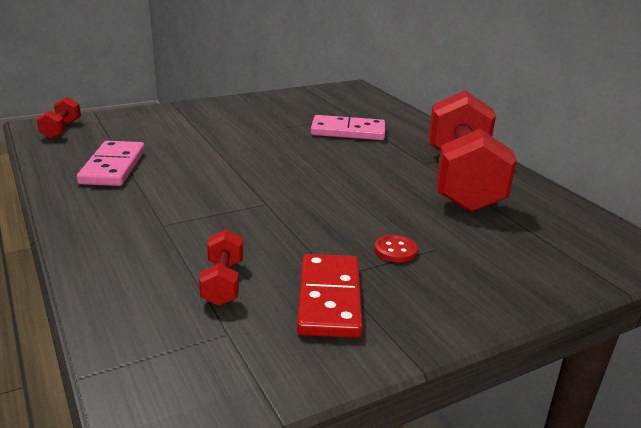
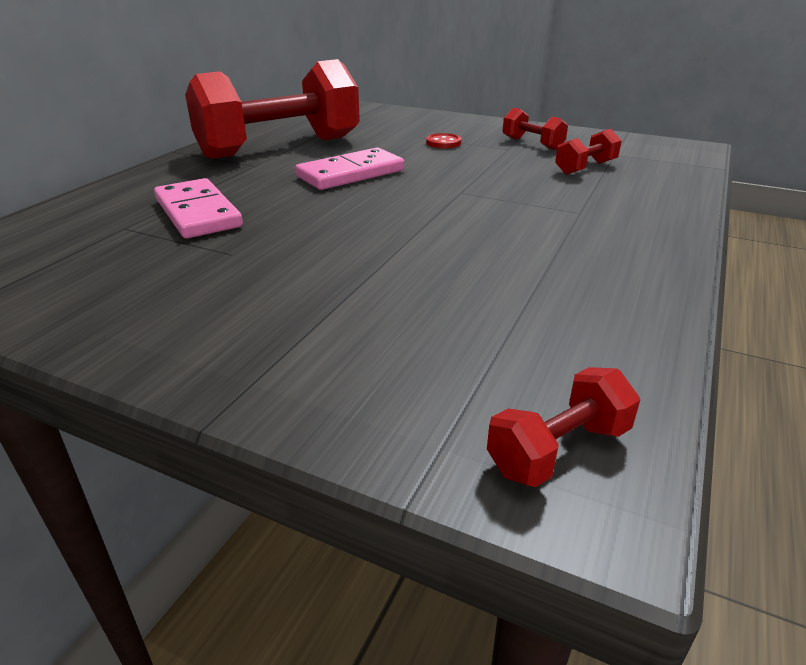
camera: 125 degrees left, 5 degrees up
pink domino [77,141,145,186] -> pink domino moved to [295,147,404,190]
red domino [297,254,363,338] -> red dumbbell [503,108,568,150]

